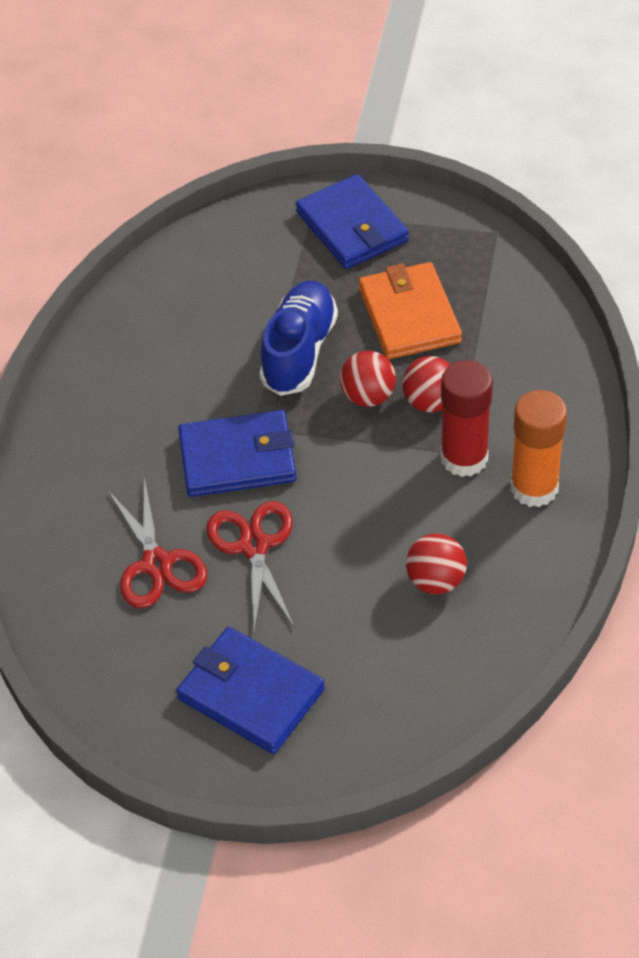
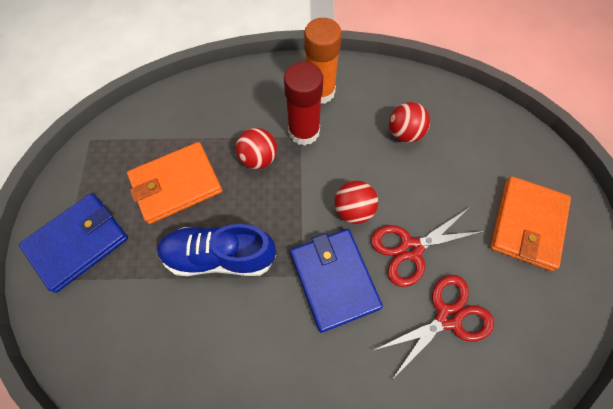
camera: 105 degrees left, 15 degrees up
blue wallet [176,627,325,754] -> orange wallet [490,176,571,271]
red ball [340,351,396,407] -> red ball moved to [334,181,378,224]

